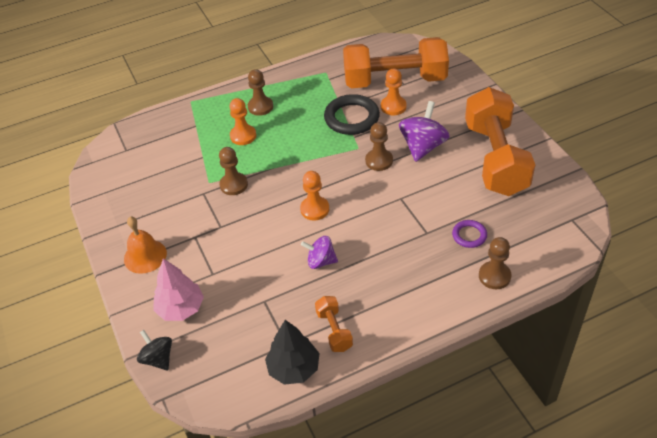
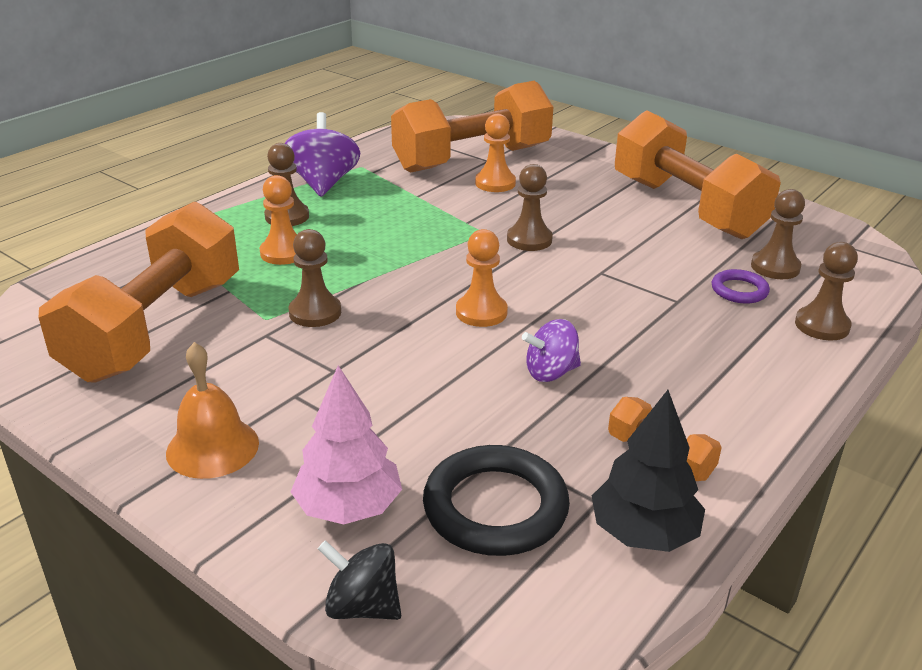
camera: 30 degrees left, 15 degrees down
black ring [324,94,380,135] -> black ring moved to [423,445,570,556]
purple spinning top [399,101,450,162] -> purple spinning top moved to [285,112,360,197]
none -> orange dumbbell [38,201,239,383]
none -> brown pawn [751,189,805,279]

